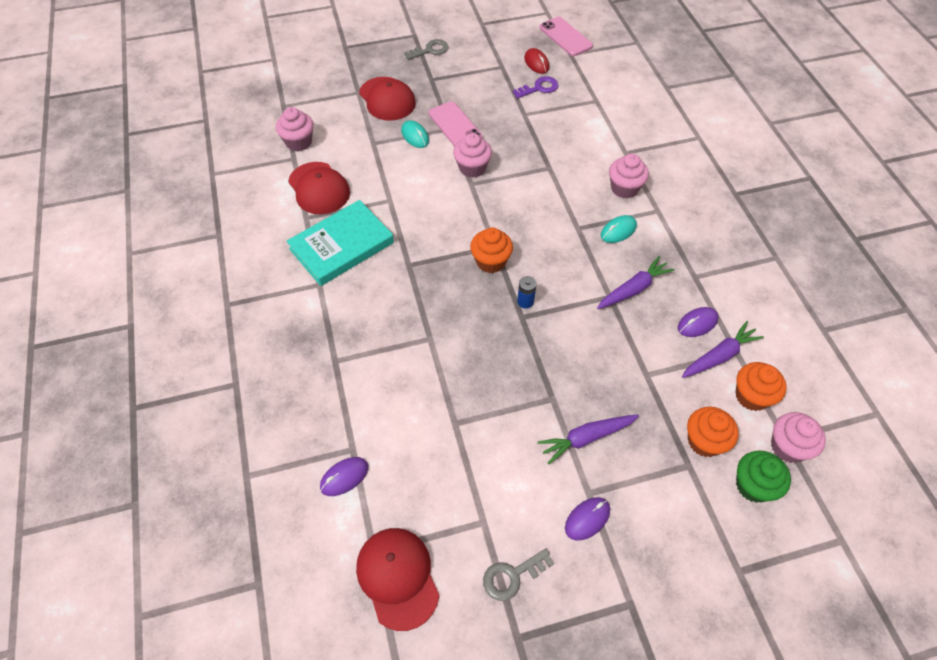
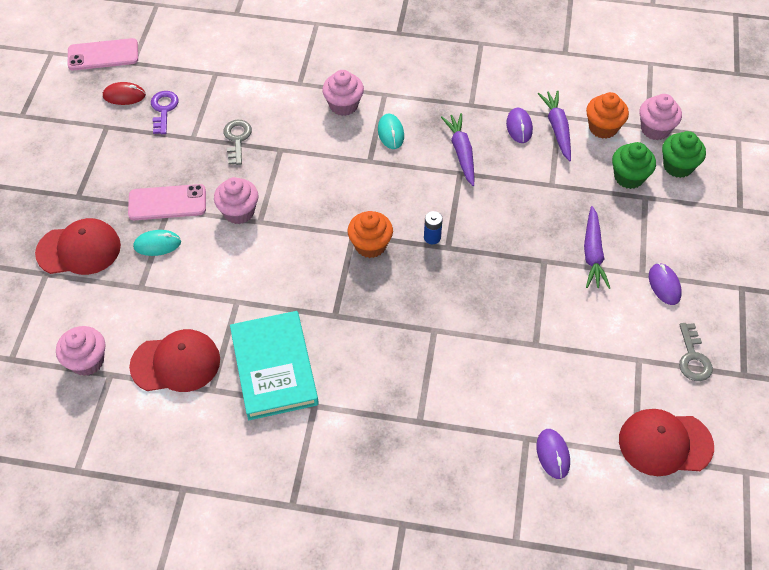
camera: 65 degrees left, 0 degrees up
grey key [404,39,448,60] -> grey key moved to [223,120,252,165]
orange cupcake [687,407,739,457] -> green cupcake [612,142,656,189]

